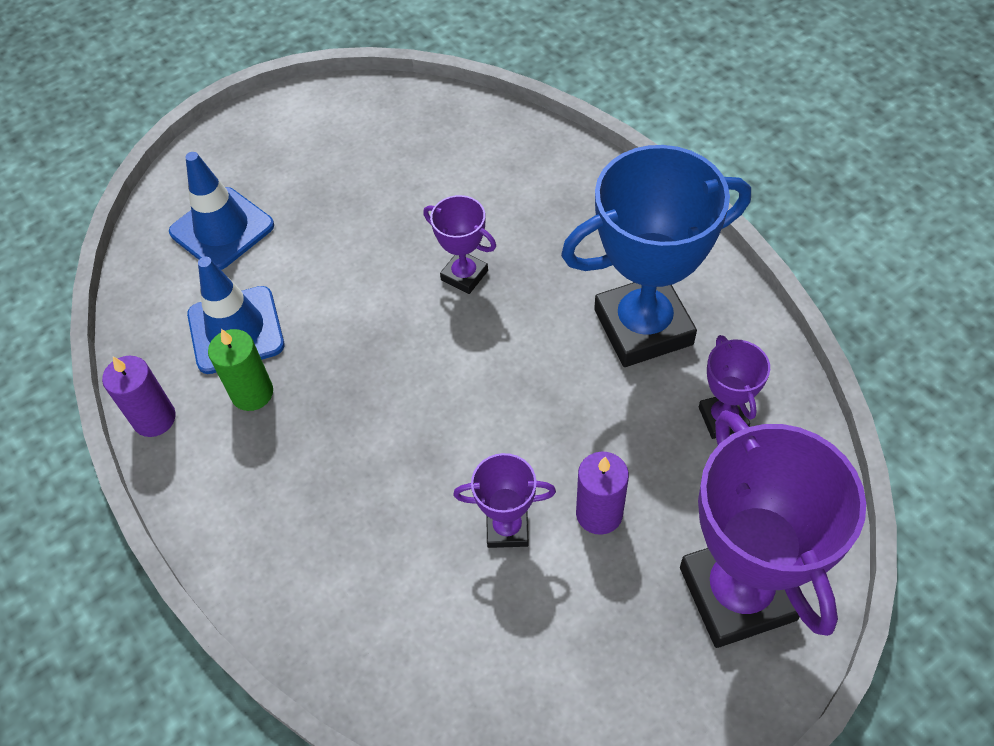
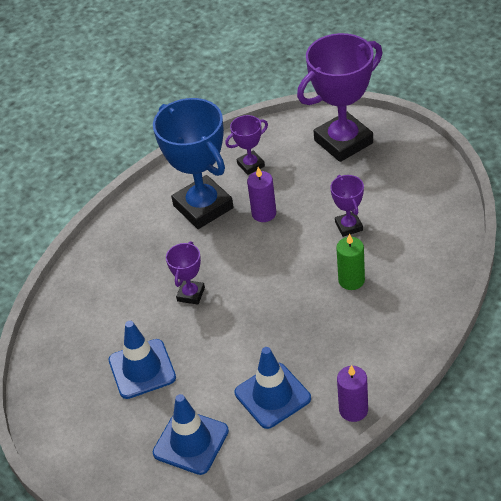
camera: 105 degrees left, 10 degrees down
green candle [208,329,273,411] -> green candle moved to [336,233,365,290]
purple candle [576,452,629,535] -> purple candle moved to [247,167,276,222]
none -> blue traffic cone [109,321,176,399]

